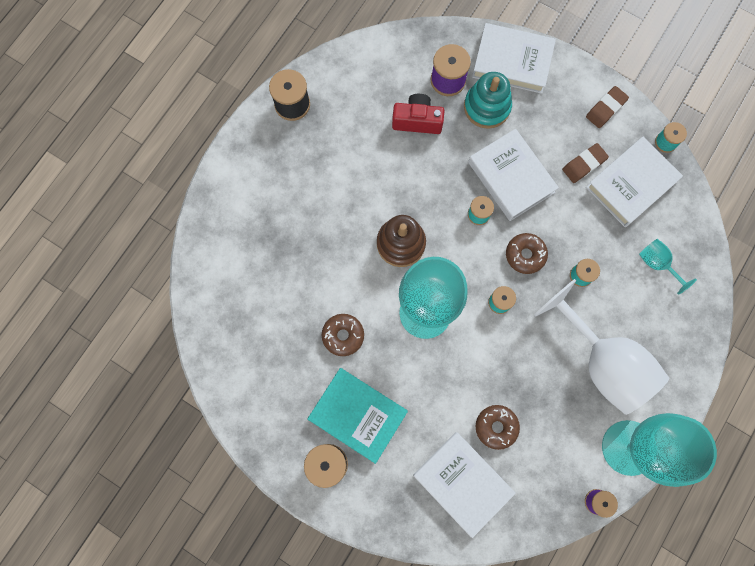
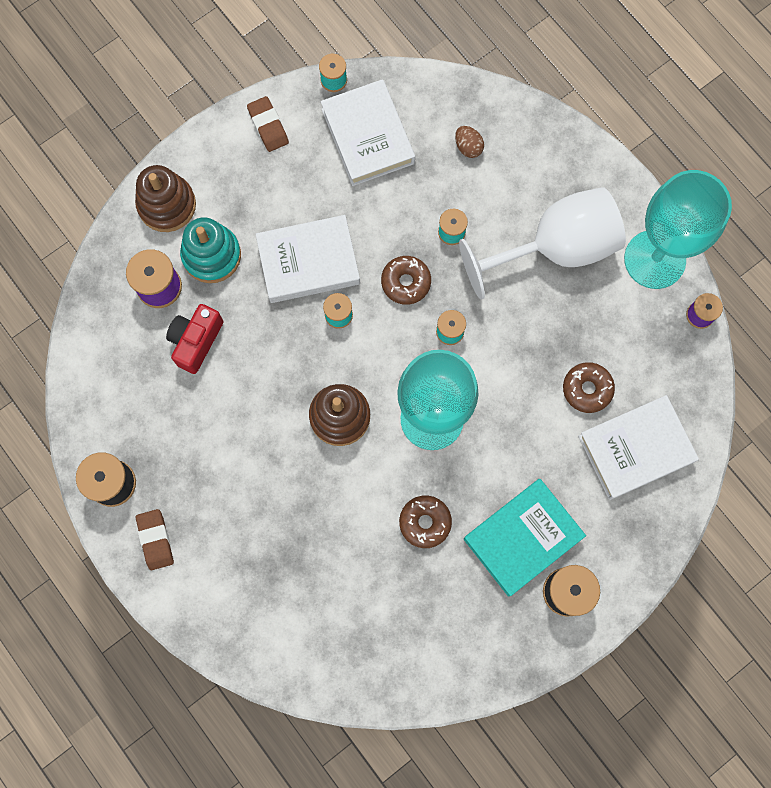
camera: 70 degrees left, 0 degrees up
white book [472,23,556,94] -> brown stacking toy [135,165,196,232]
brown eraser [562,143,609,183] -> brown eraser moved to [136,509,174,570]
turquoise goblet [639,239,697,295] -> brown egg [455,126,484,158]

